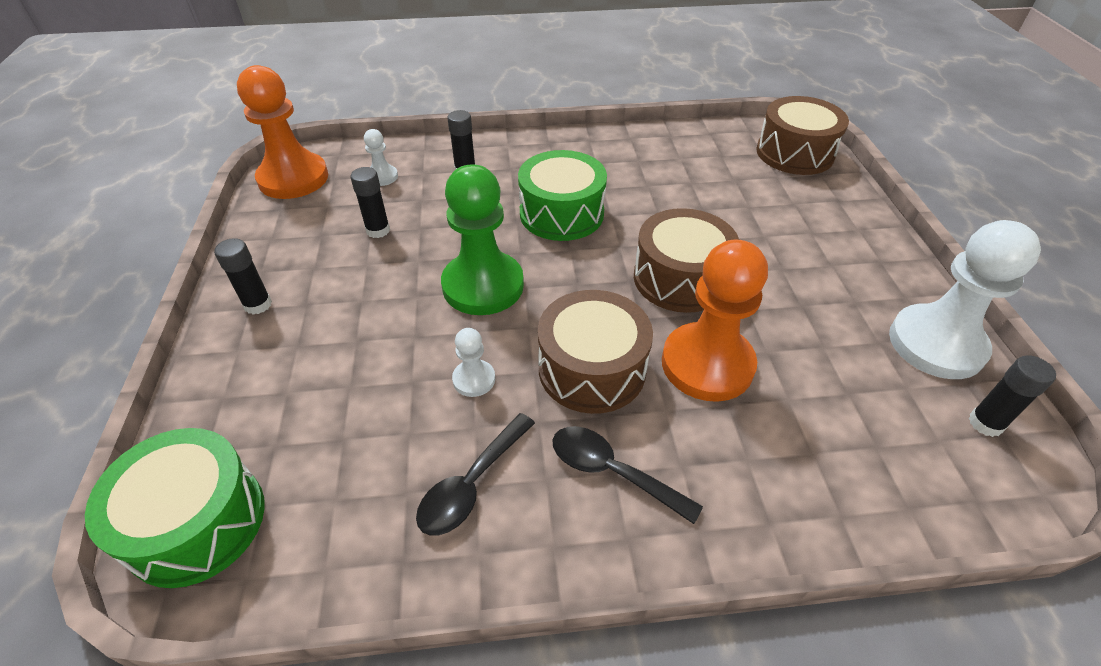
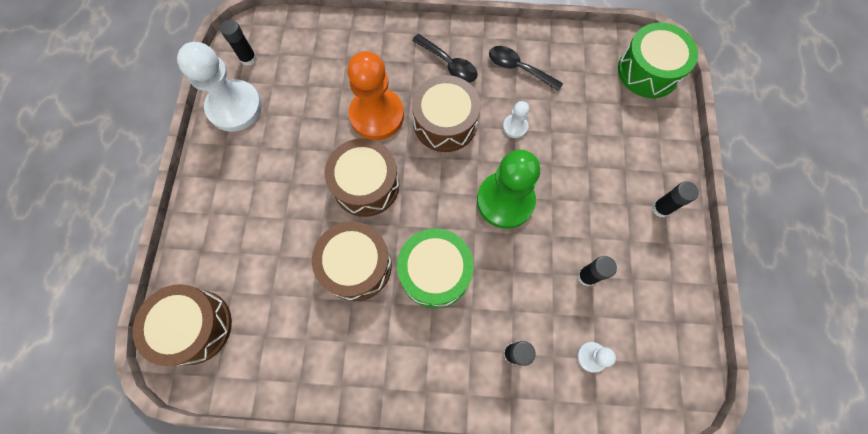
camera: 170 degrees left, 25 degrees up
orange pawn [237,65,328,199] -> none
black spoon [416,413,535,535] -> black spoon turned 105 degrees counterclockwise [489,46,563,91]
none -> brown drum [312,221,392,301]

